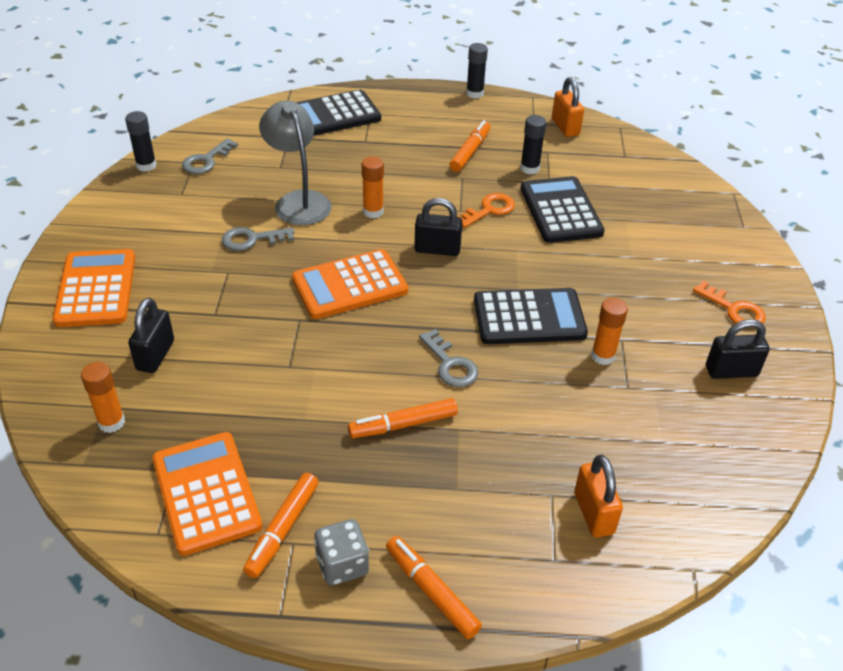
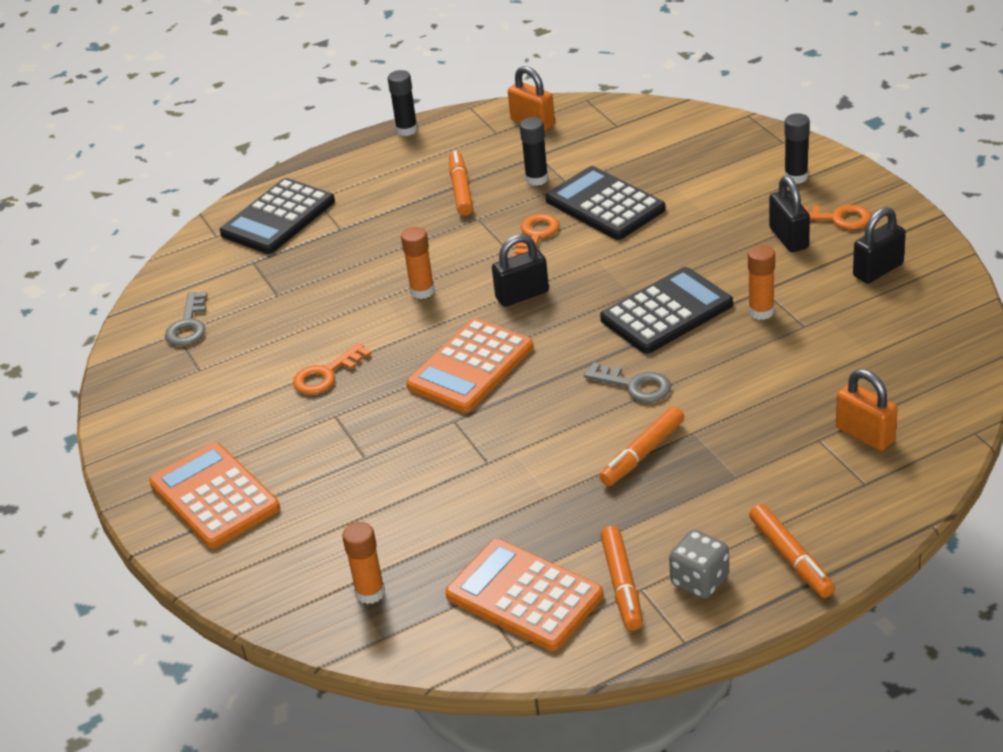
camera: 25 degrees left, 5 degrees down
black glue stick [125,111,156,172] -> black glue stick moved to [784,113,810,184]
black padlock [128,298,174,373] -> black padlock moved to [769,176,810,252]
grey key [222,227,294,251] -> orange key [293,343,371,395]
grey lamp [259,101,331,225] -> none
orange marker [386,536,482,639] -> orange marker turned 135 degrees counterclockwise [749,504,835,598]

